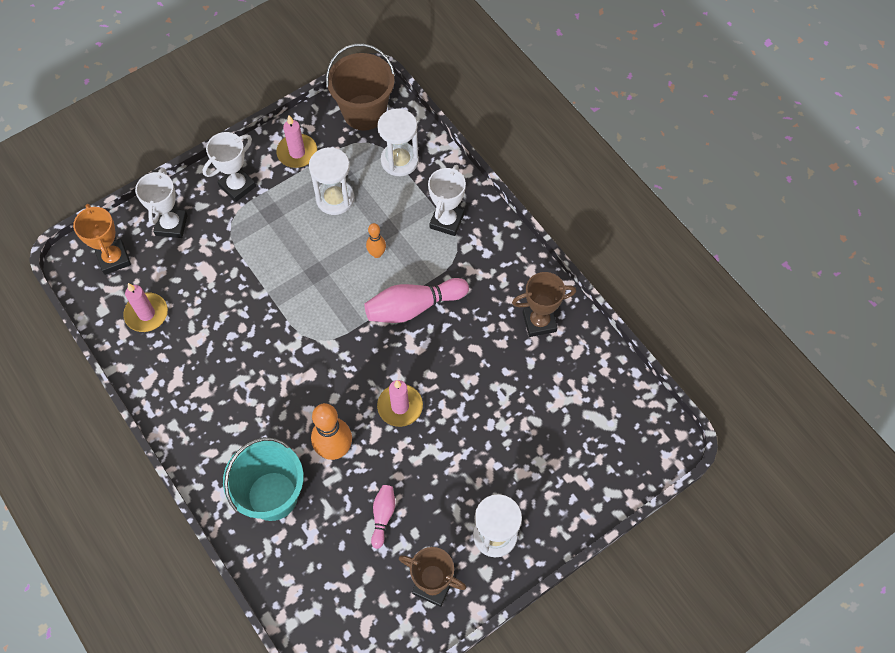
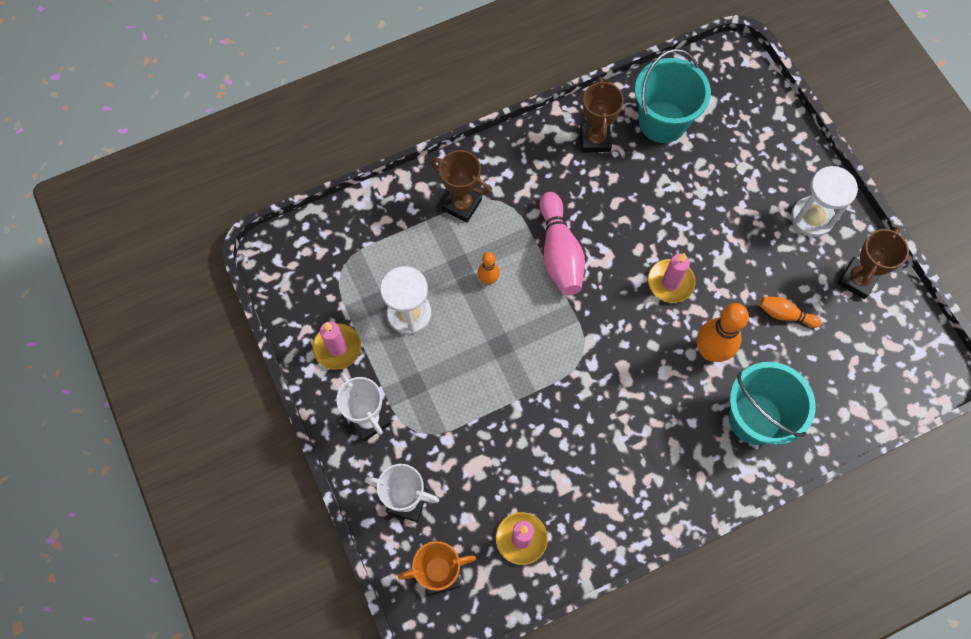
camera: 80 degrees left, 5 degrees up
brown bucket [326,43,395,131] -> none
pink bowling pin [371,485,395,549] -> orange bowling pin [760,297,821,328]
white hourglass [377,108,419,176] -> none
white trophy [428,165,466,236] -> brown trophy [430,150,491,223]
none -> turquoise bucket [635,49,711,143]

